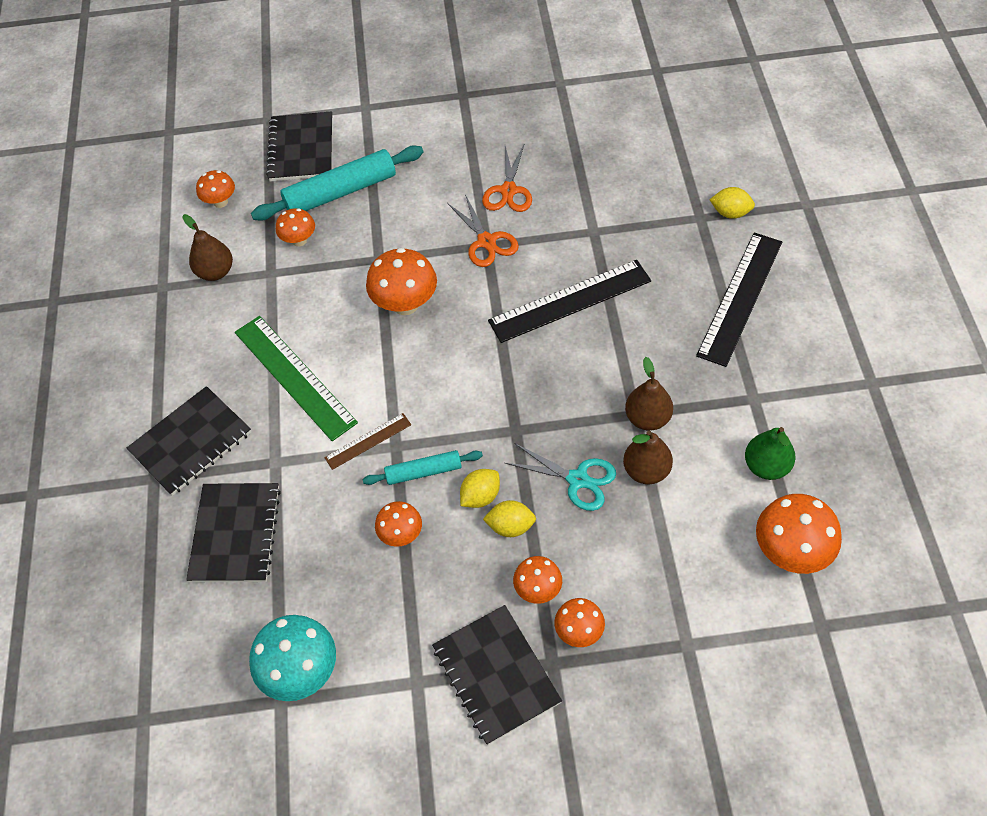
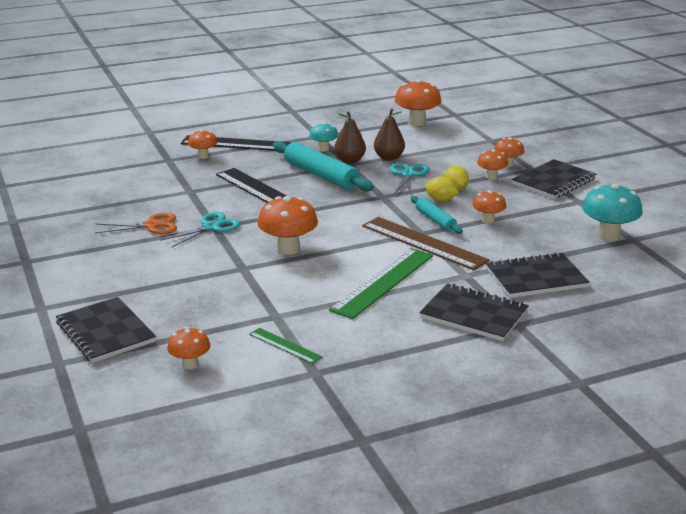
camera: 110 degrees left, 30 degrees down
brown pear [182,214,233,281] -> green ruler [249,328,323,364]
turquoise rolling pin [251,145,423,221] -> turquoise rolling pin moved to [273,141,374,192]
black notebook [266,111,333,182] -> black notebook turned 75 degrees clockwise [56,297,156,363]
orange mushroom [276,208,315,247] -> orange mushroom moved to [188,129,217,159]
brown ruler [324,413,411,470] -> brown ruler [362,217,490,270], size x1.97
orange scissors [447,195,519,267] -> turquoise scissors [160,212,240,248]
yellow lemon [710,187,755,219] -> none
green pear [745,427,796,480] -> none
none -> turquoise mushroom [309,122,338,151]

